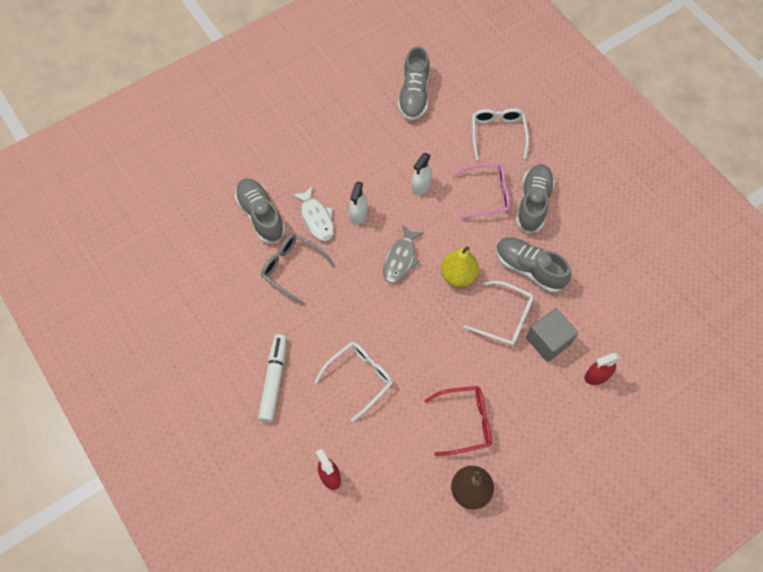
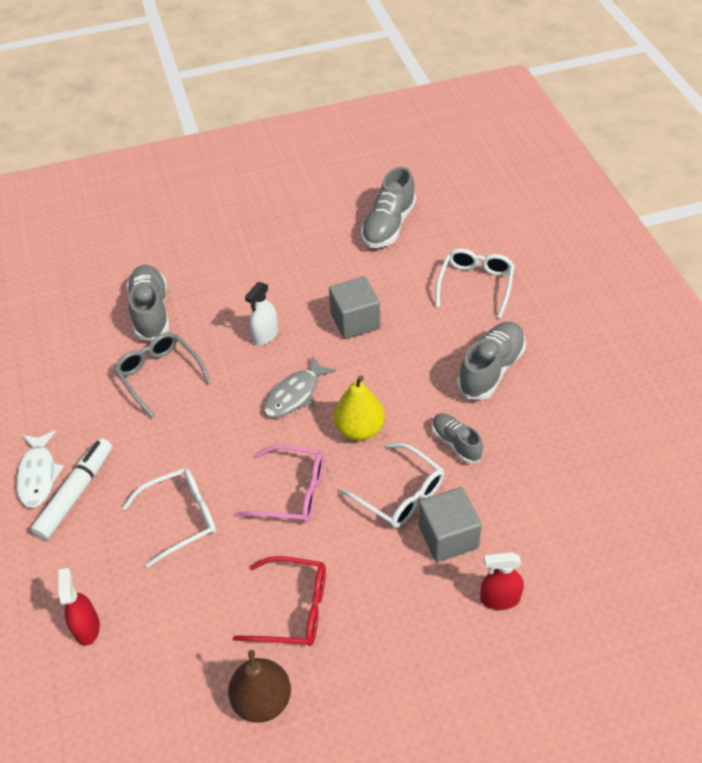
camera: 20 degrees right, 15 degrees down
white fish [292,186,334,241] -> white fish moved to [16,431,64,508]
white spray bottle [412,153,432,196] -> grey cube [329,276,380,339]
pink glasses [452,163,510,220] -> pink glasses moved to [236,445,324,523]
grey shoe [496,237,571,293] -> grey shoe [432,414,483,463], size x0.61

